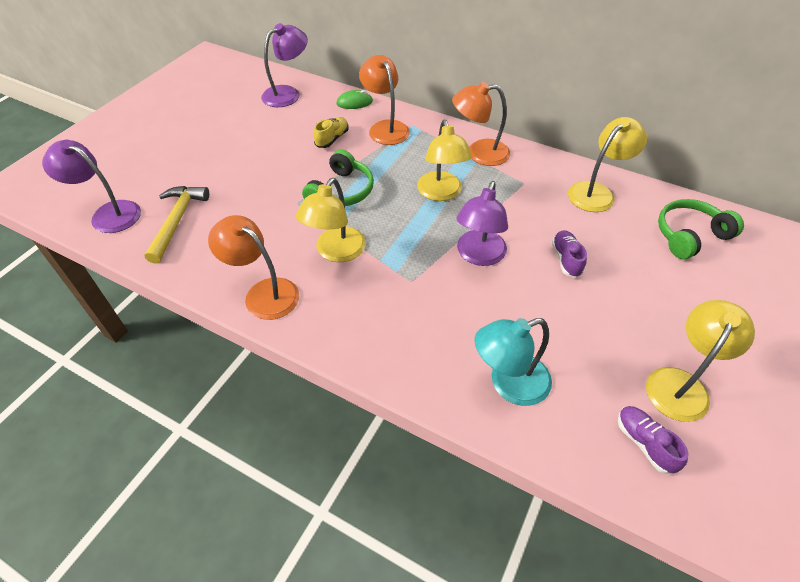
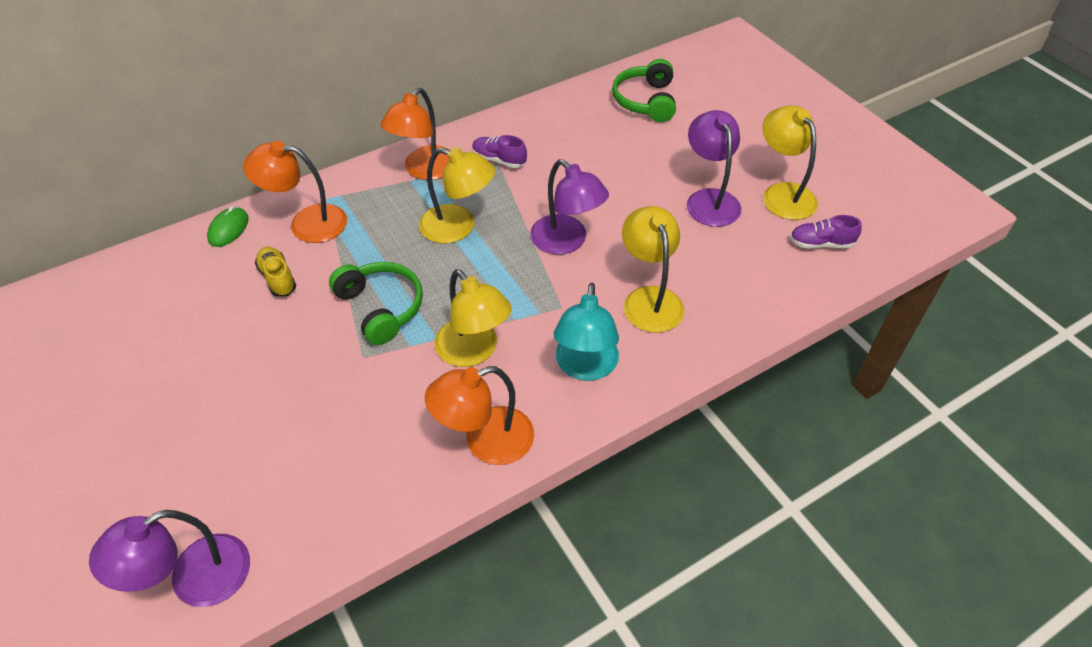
camera: 60 degrees left, 0 degrees up
yellow hammer [145,186,209,264] -> none
purple lamp [261,23,308,107] -> purple lamp moved to [687,110,741,227]
turquoise lamp [474,318,552,406] -> turquoise lamp moved to [554,283,619,381]
purple shoe [551,230,587,278] -> purple shoe moved to [472,135,527,168]
yellow lamp [568,117,647,212] -> yellow lamp moved to [622,206,684,333]

